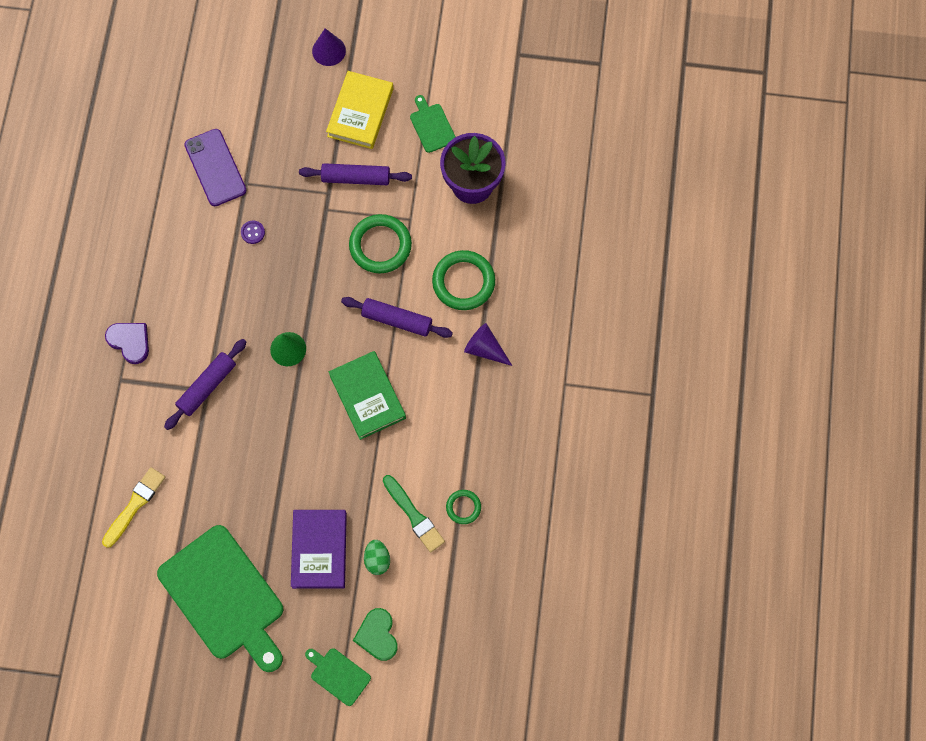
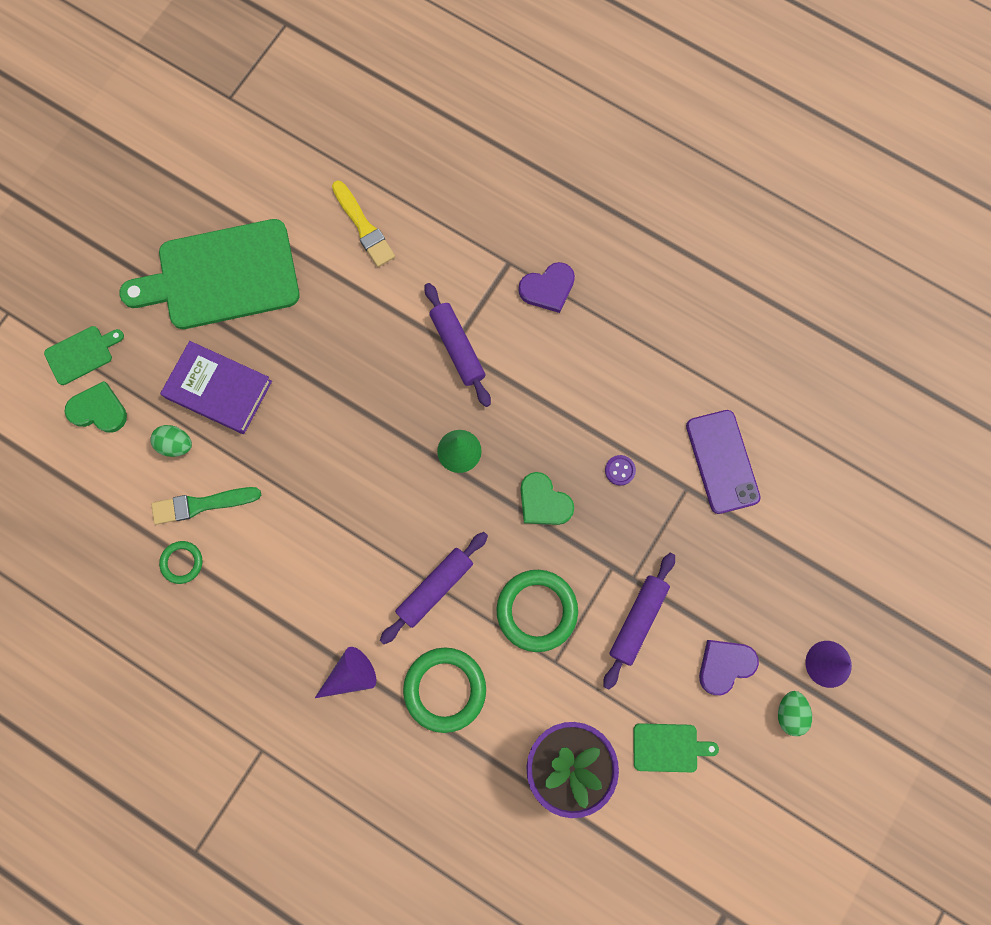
camera: 115 degrees right, 5 degrees up
purple phone [184,129,246,206] -> purple phone turned 75 degrees clockwise [686,410,761,514]
yellow book [326,71,393,149] -> purple heart [699,640,759,695]
green book [329,351,406,440] -> none
none -> green heart [520,472,574,525]
none -> green egg [778,691,812,736]

